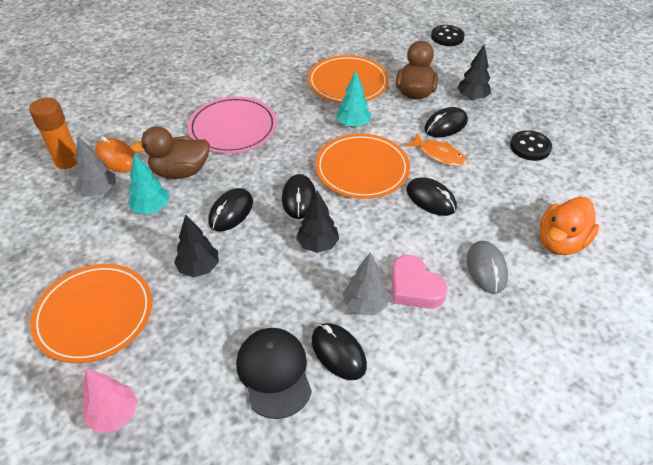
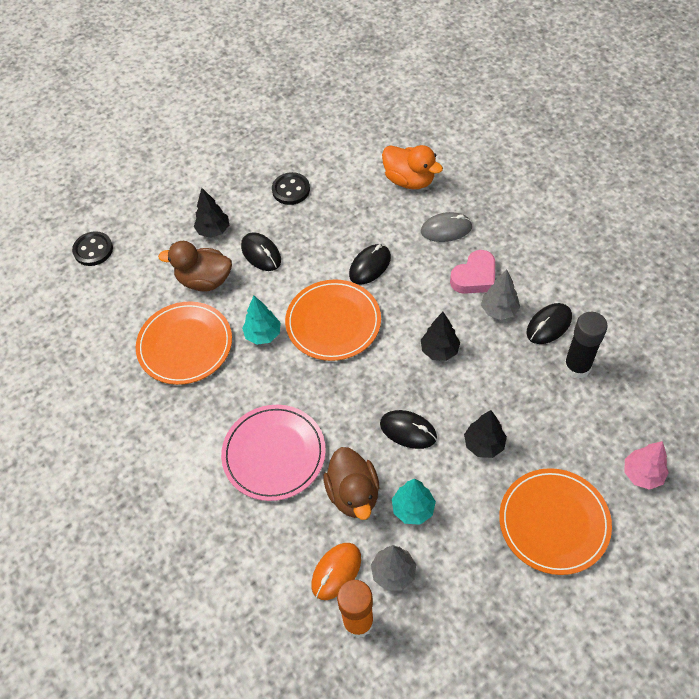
camera: 90 degrees left, 10 degrees up
black cap [236,328,312,419] -> black glue stick [564,312,608,379]
black mouse [282,174,316,219] -> none
orange fish [404,133,467,167] -> none

